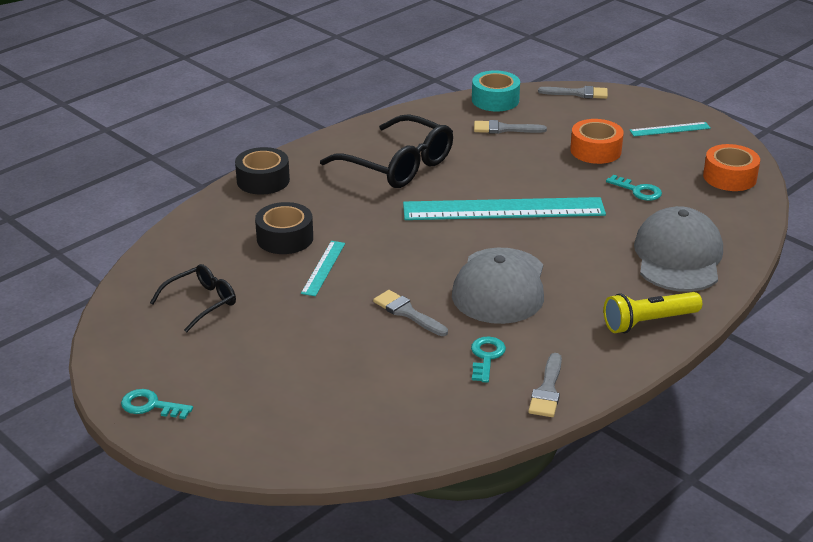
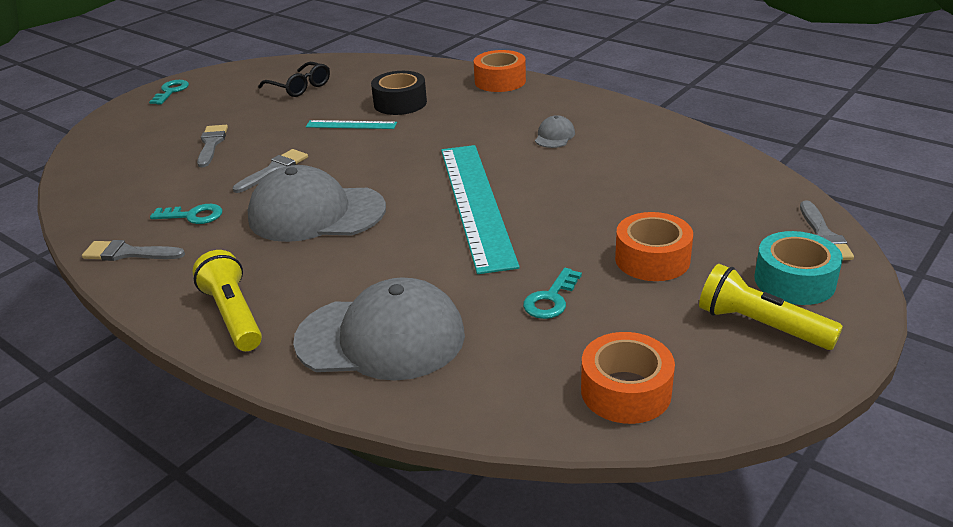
camera: 85 degrees right, 0 degrees up
black tape [235,147,290,195] -> orange tape [474,50,526,92]
black glasses [320,114,453,188] -> grey cap [535,115,575,148]
turquoise tape [472,70,520,112] -> turquoise tape moved to [754,231,843,305]
grey brush [474,120,547,134] -> grey brush moved to [197,125,228,168]
turquoise ruler [629,122,711,136] -> yellow flashlight [699,264,843,350]

